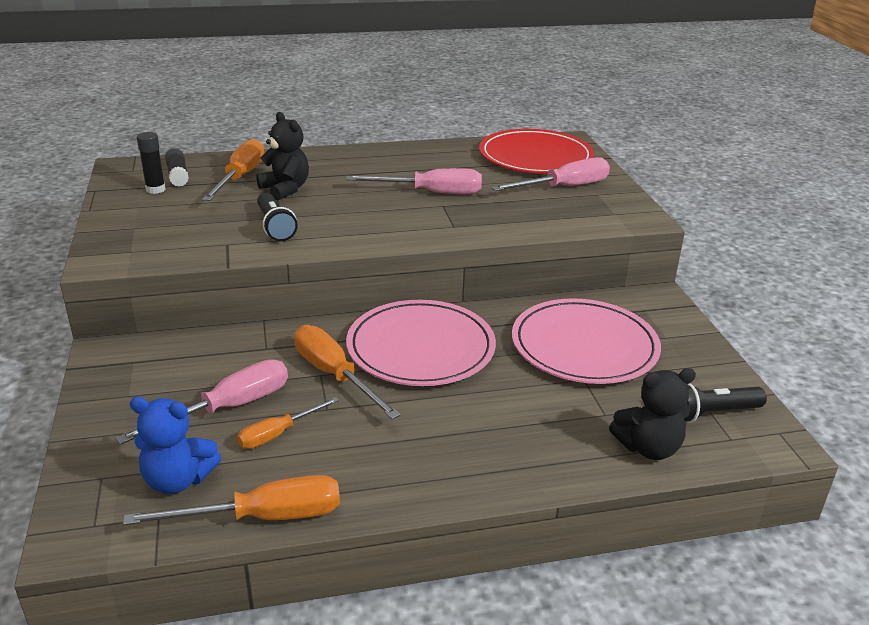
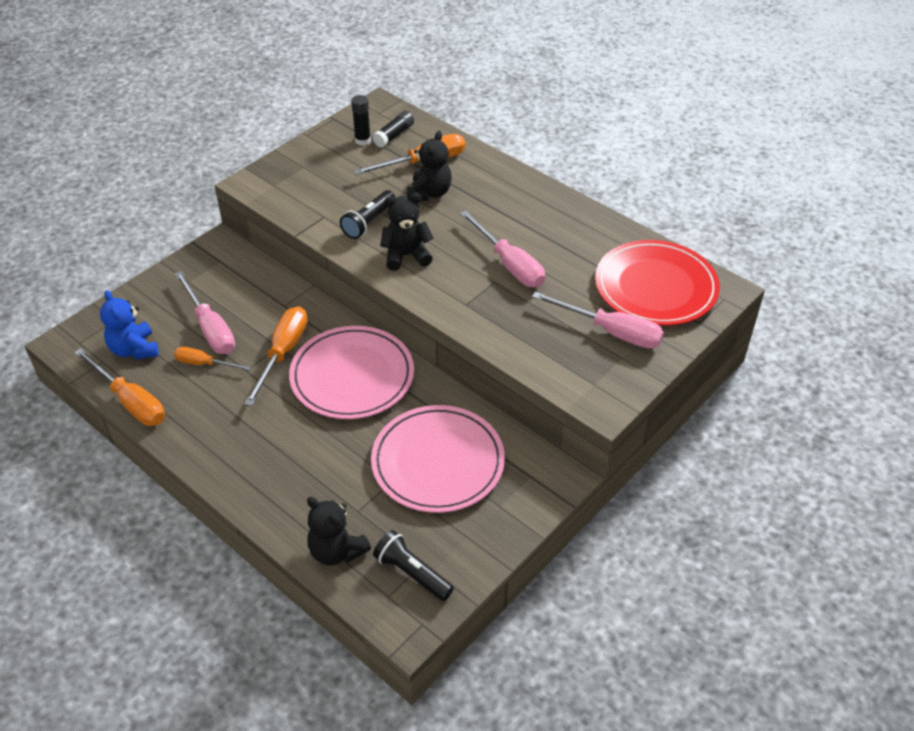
camera: 55 degrees right, 15 degrees up
pink screwdriver [115,359,288,445] -> pink screwdriver turned 45 degrees clockwise [175,271,235,354]
none -> black teddy bear [380,193,434,271]

